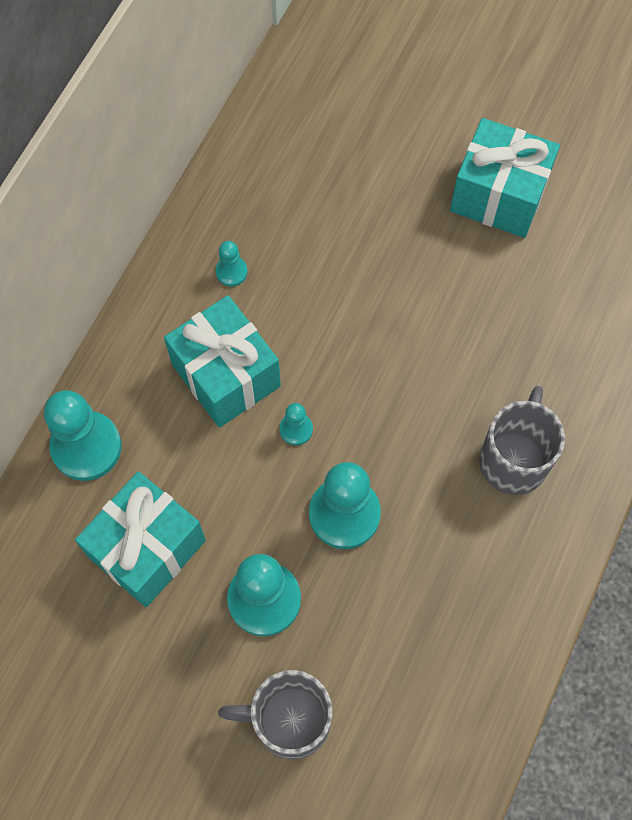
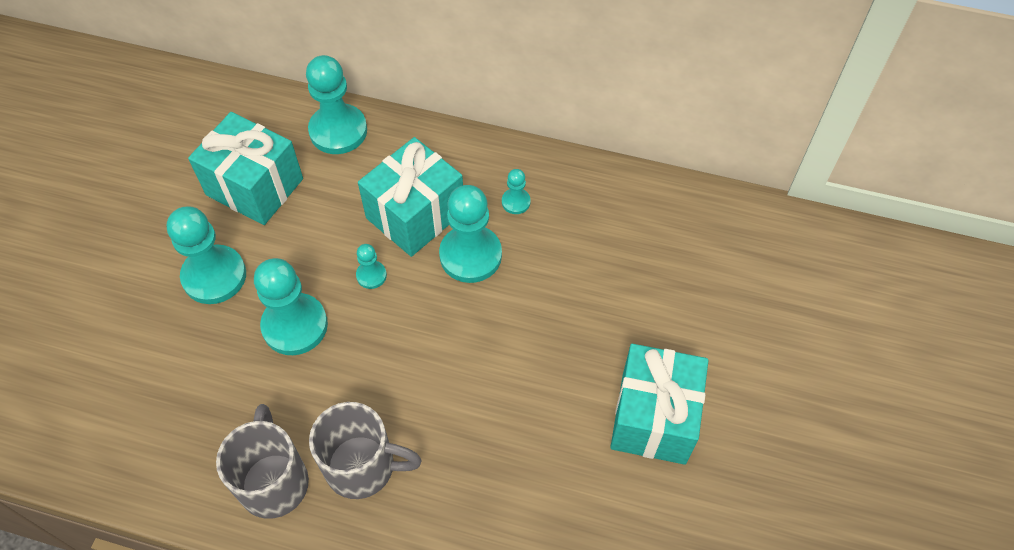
camera: 80 degrees right, 10 degrees down
grey mug [218,670,333,759] -> grey mug moved to [216,404,309,519]
none -> turquoise pawn [439,185,502,283]

